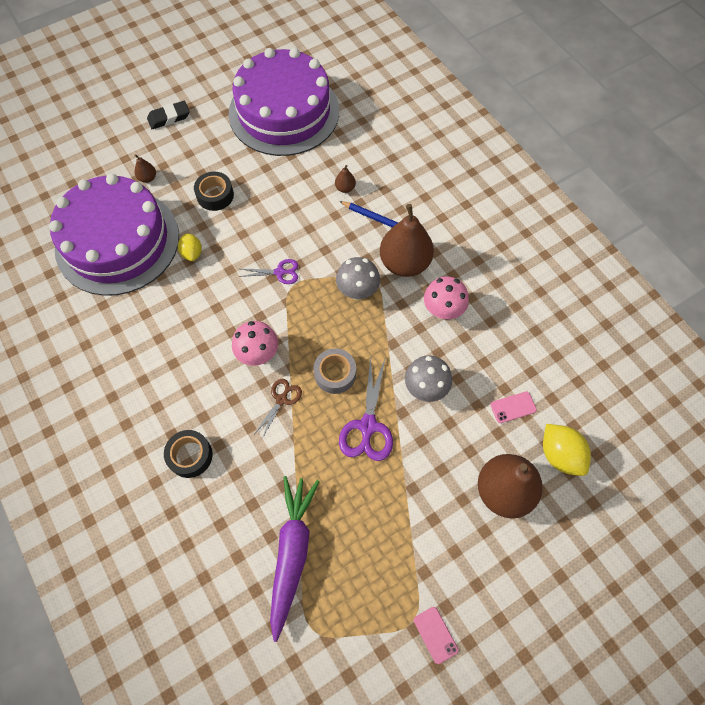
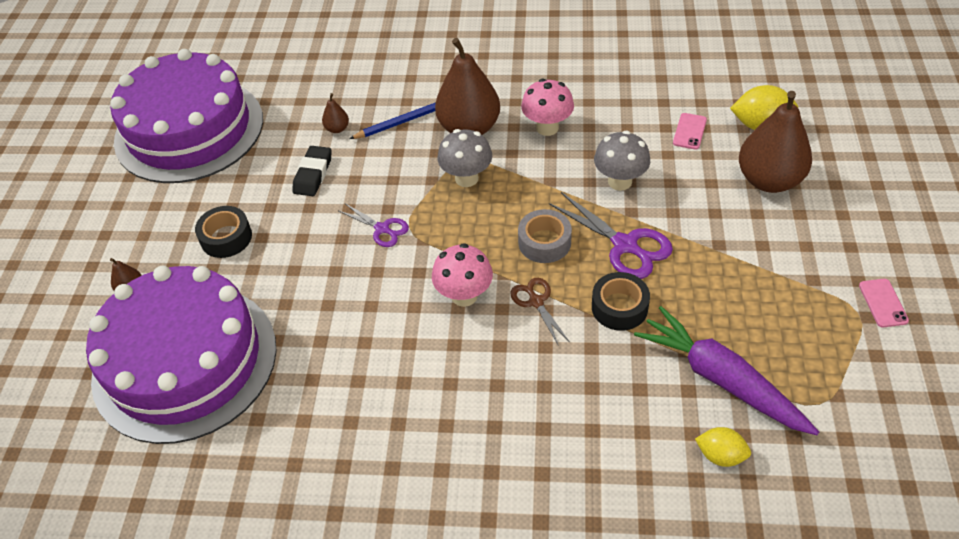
camera: 50 degrees left, 15 degrees down
black eraser [147,101,190,129] -> black eraser moved to [292,146,332,196]
black tape [164,430,213,478] -> black tape moved to [592,272,650,331]
yellow lemon [178,233,202,261] -> yellow lemon moved to [695,427,751,467]
purple scissors [239,259,298,284] -> purple scissors turned 90 degrees clockwise [339,203,409,247]
pink phone [414,607,458,664] -> pink phone turned 75 degrees clockwise [859,279,909,327]

